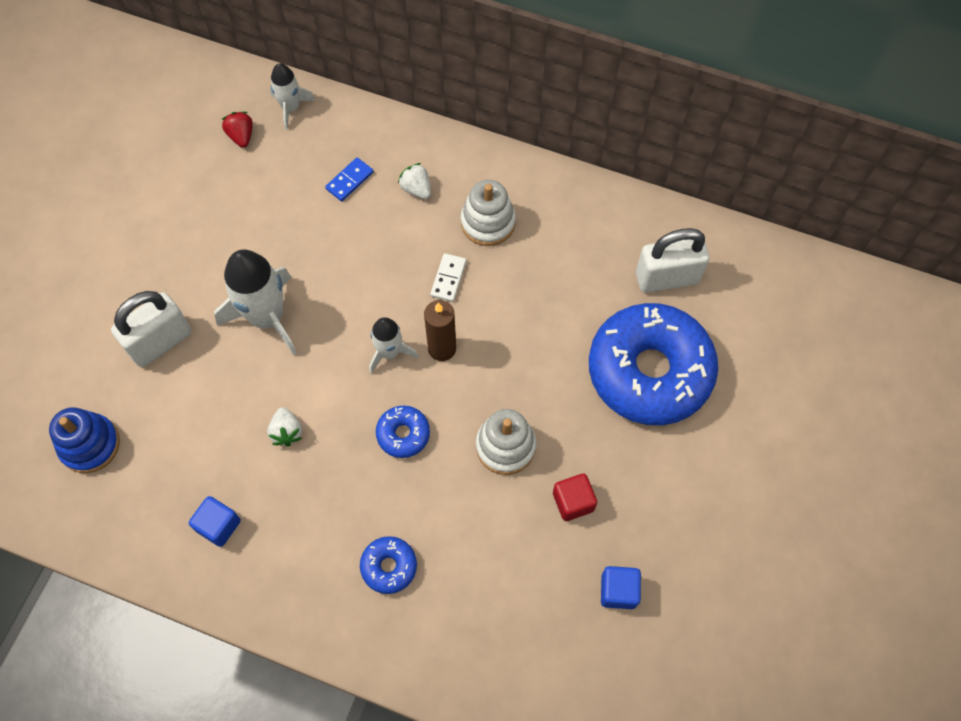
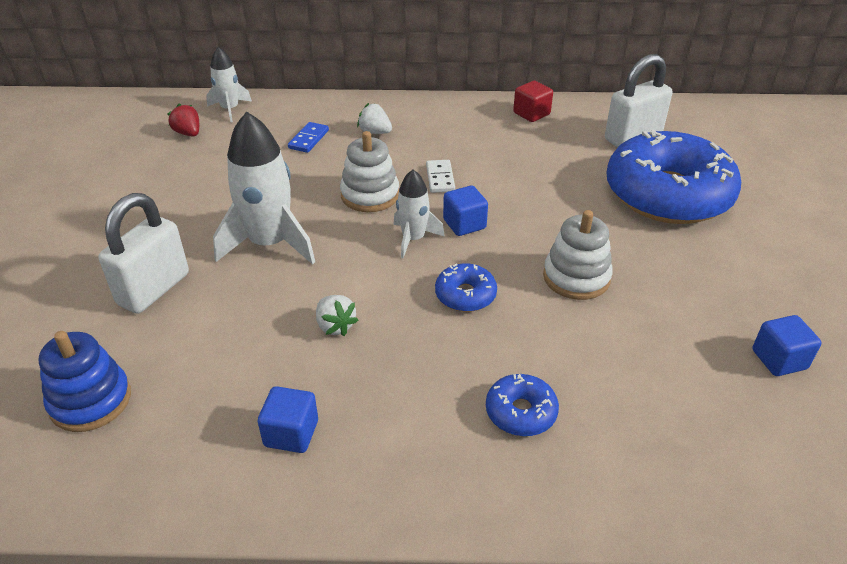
camera: 20 degrees left, 25 degrees down
brown candle [424,300,456,361] -> blue cube [443,186,488,236]
white stacking toy [461,180,516,246] -> white stacking toy moved to [340,131,399,212]
red cube [553,474,597,521] -> red cube moved to [513,81,553,122]

